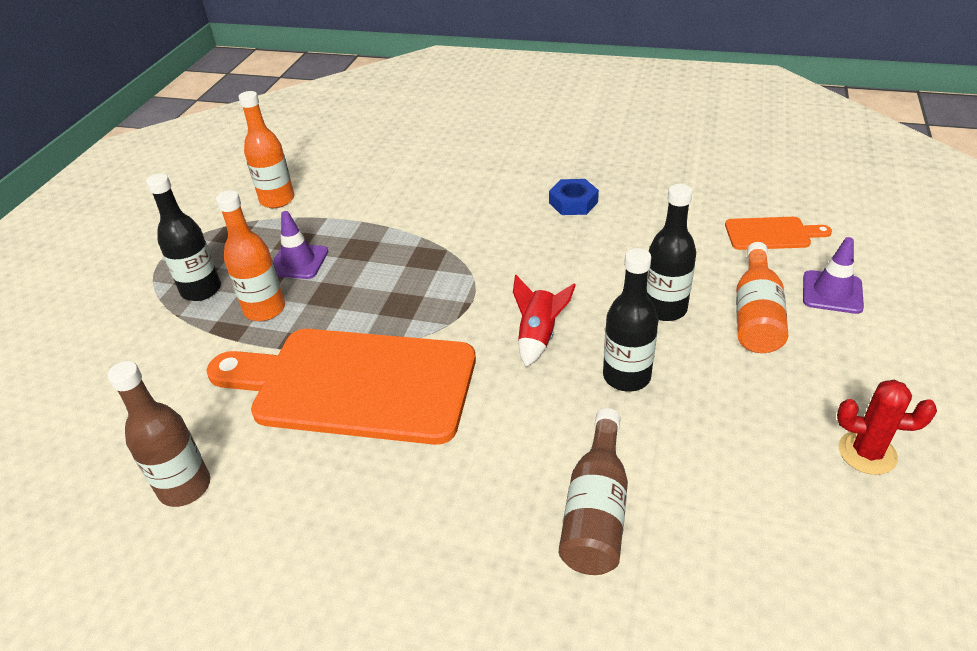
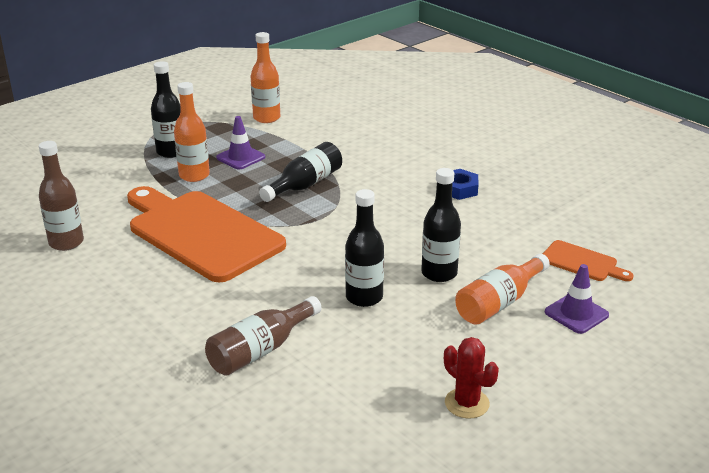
camera: 30 degrees right, 10 degrees down
red rocket [513,275,576,367] -> none
none -> black bottle [259,142,342,202]

